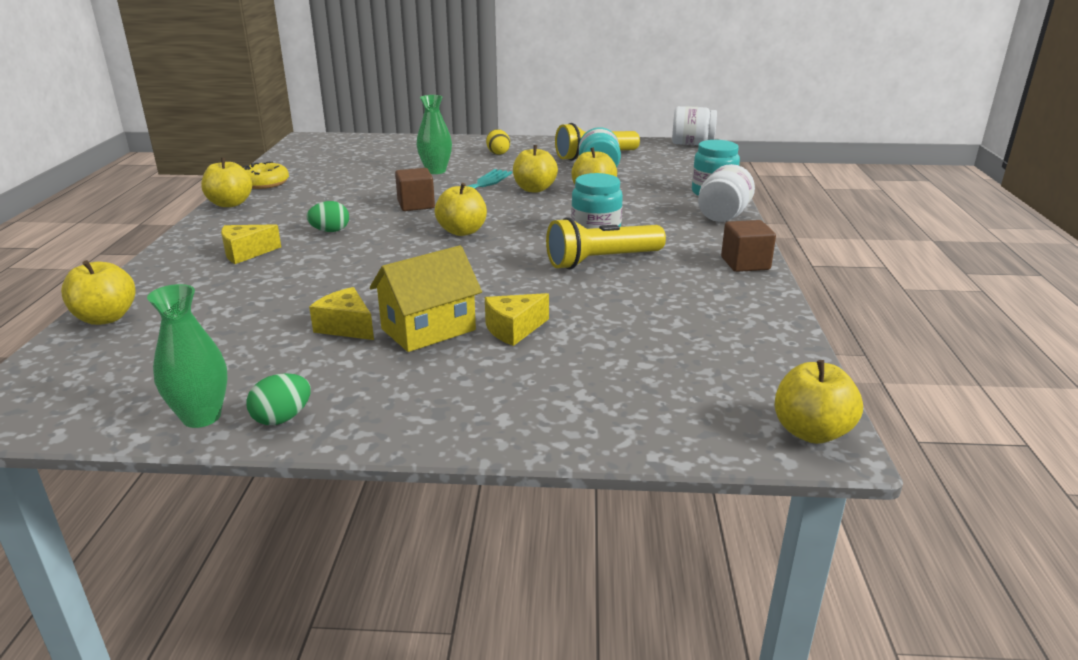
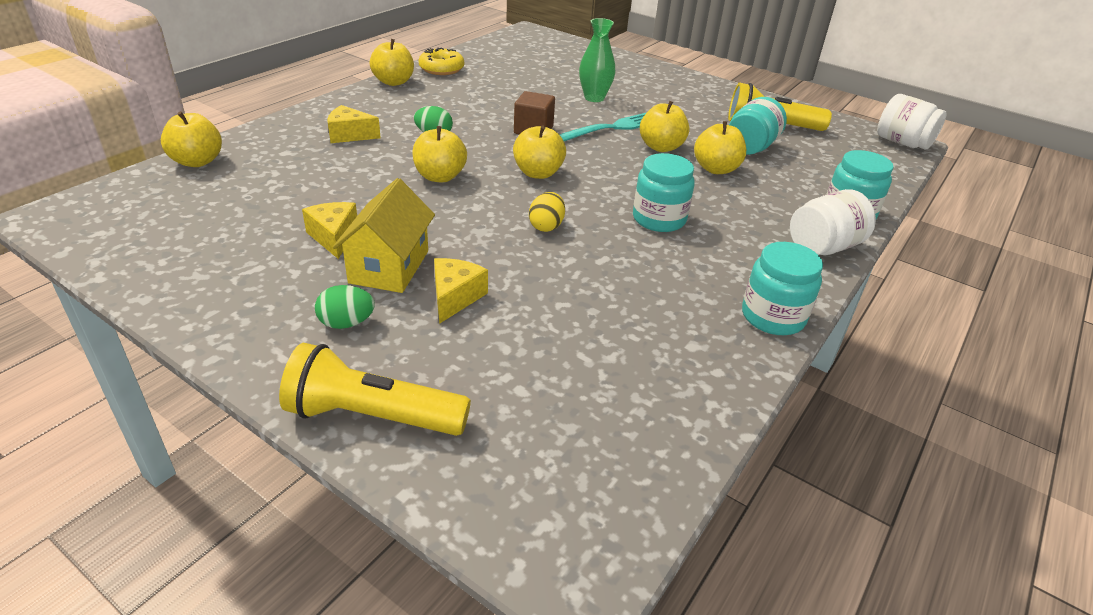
camera: 30 degrees right, 10 degrees up
green vase [147,284,228,428] -> none
green egg [247,373,311,425] -> green egg moved to [315,285,375,329]
yellow house [370,245,482,352] -> yellow house turned 75 degrees counterclockwise [333,178,435,293]
yellow cheese [485,293,549,346] -> yellow cheese turned 105 degrees clockwise [434,258,488,324]
yellow egg [486,129,510,155] -> yellow egg moved to [529,192,565,232]
yellow flashlight [546,217,666,270] -> yellow flashlight moved to [279,343,471,436]
brown cube [721,220,776,272] -> turquoise jar [742,242,823,335]
yellow apple [774,360,863,444] -> yellow apple moved to [412,126,467,182]

